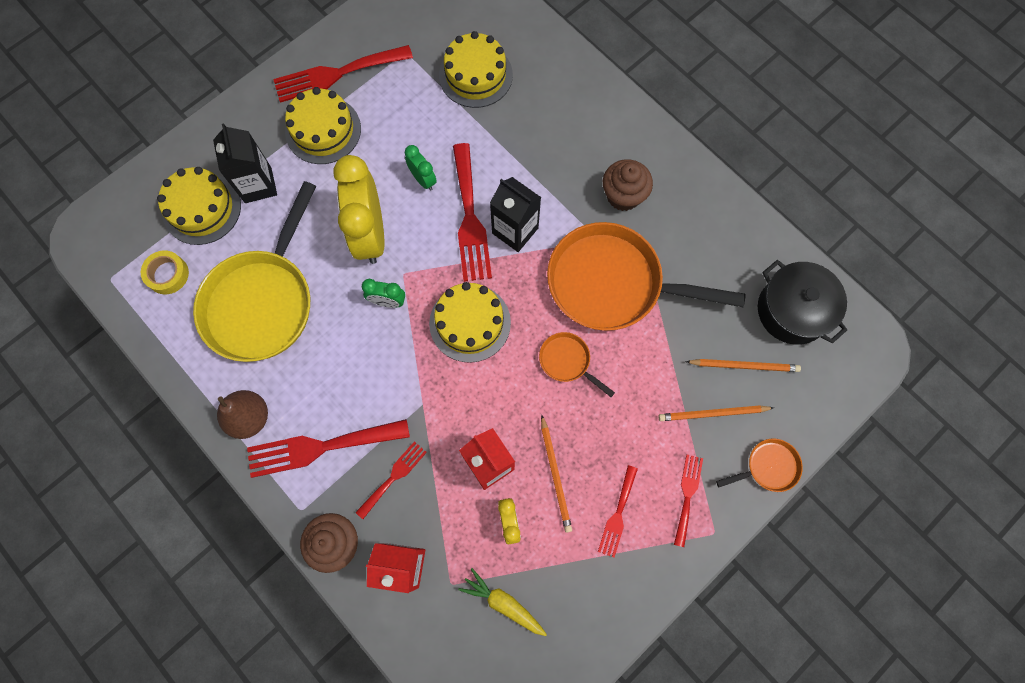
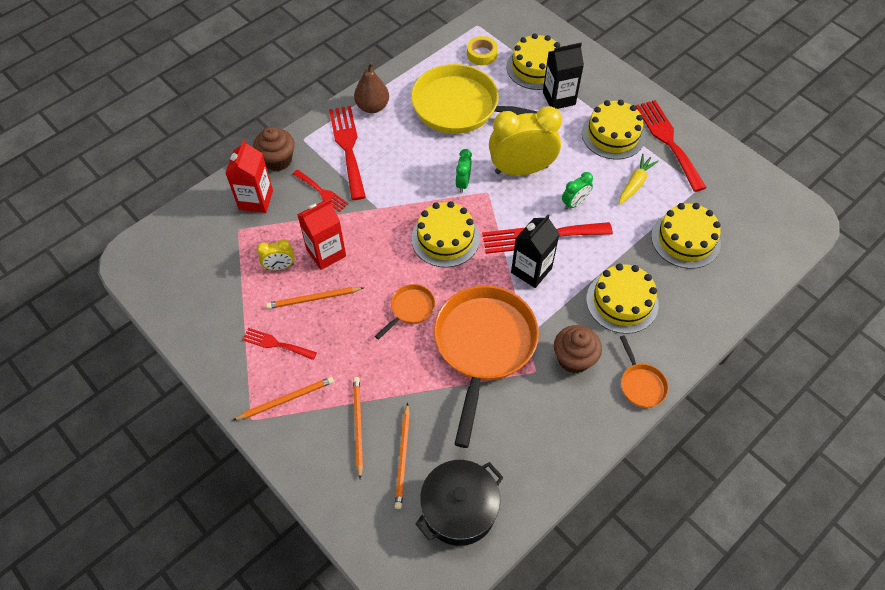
camera: 90 degrees right, 15 degrees down
yellow carrot [458,568,547,636] -> yellow carrot moved to [619,154,659,205]
red fork [674,455,703,547] -> orange pencil [232,377,334,421]
orange pan [716,438,803,492] -> orange pan moved to [620,335,668,408]
none -> yellow cake [586,264,659,334]

